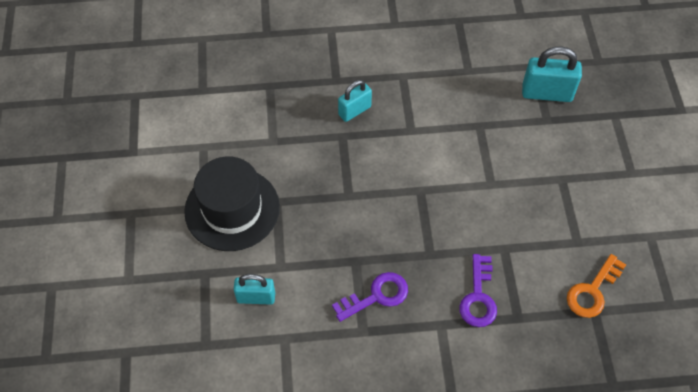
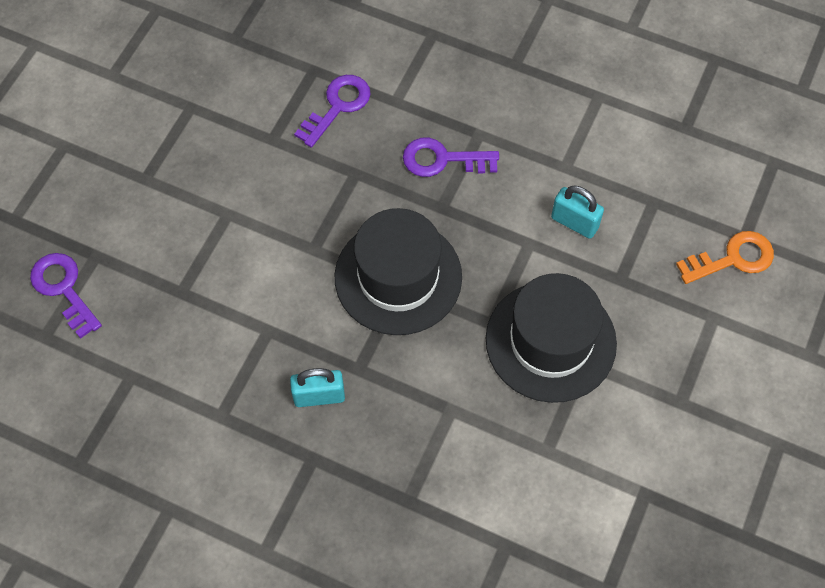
camera: 150 degrees left, 5 degrees up
turquoise padlock [522,46,582,102] -> purple key [30,253,102,339]
orange key [567,254,626,318] -> orange key moved to [676,231,774,284]
none -> black hat [335,208,462,335]

